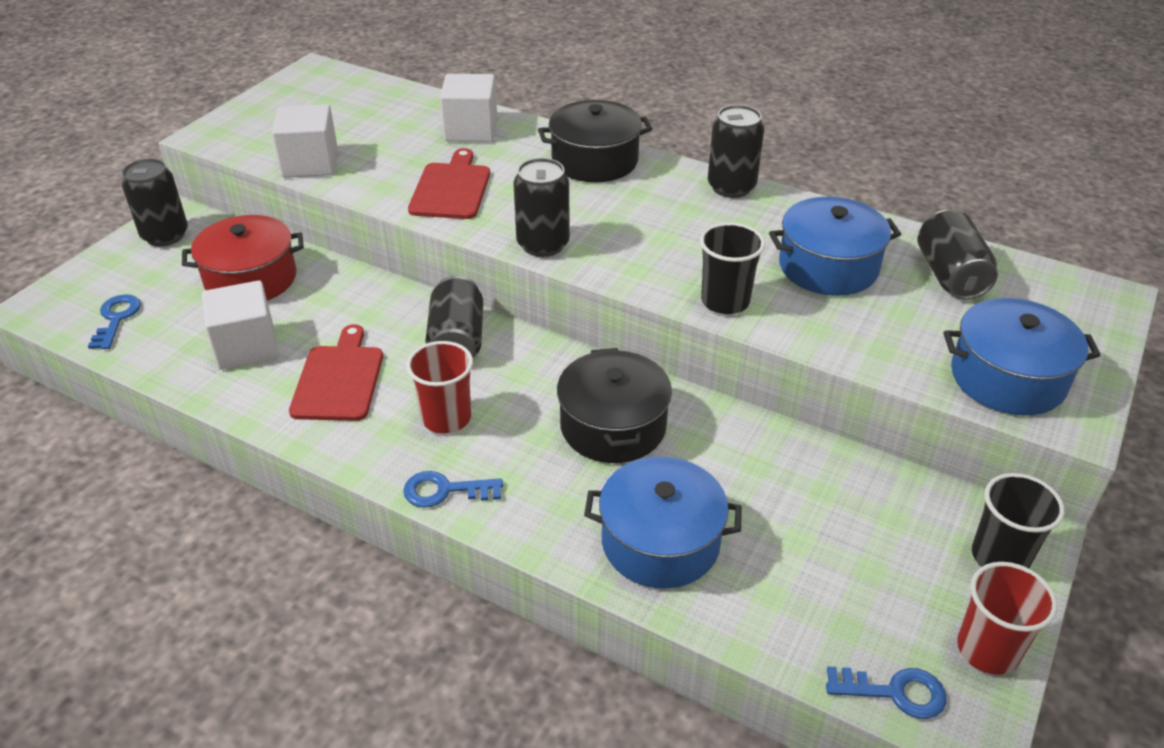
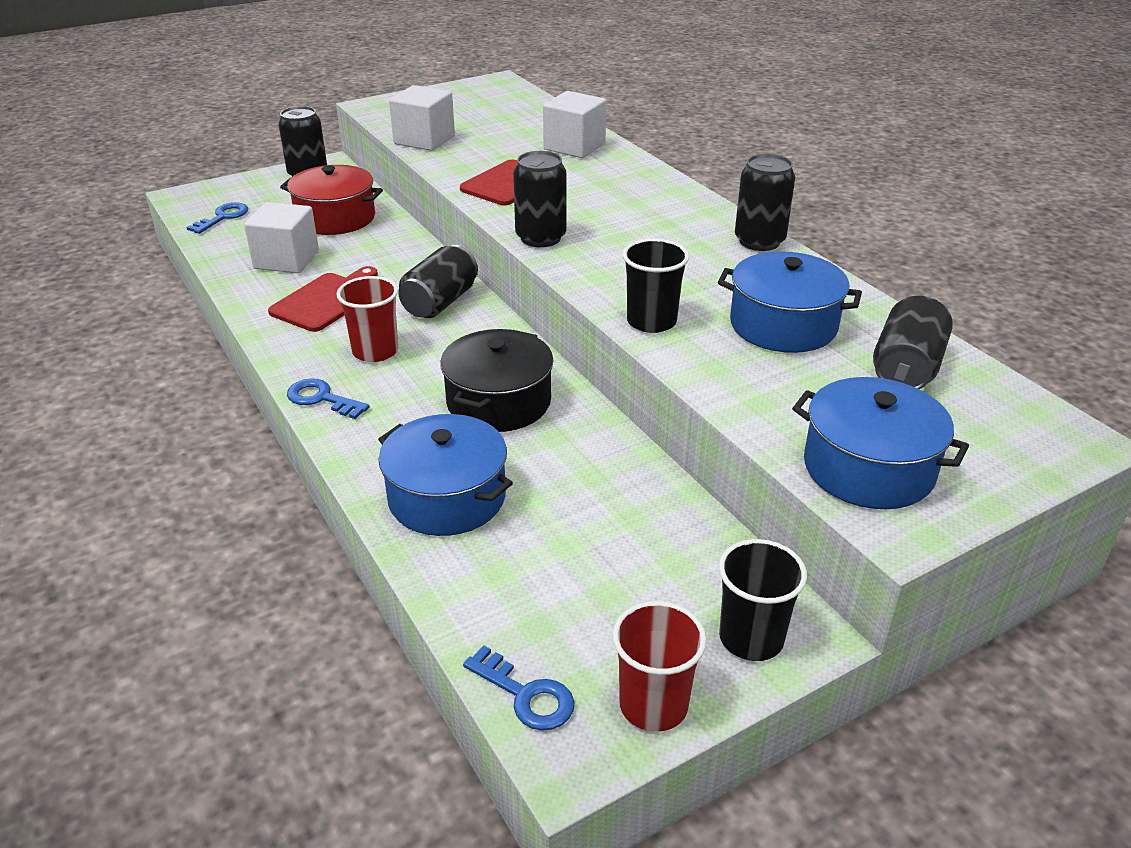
camera: 30 degrees right, 5 degrees down
black pot [538,100,653,182] -> none

